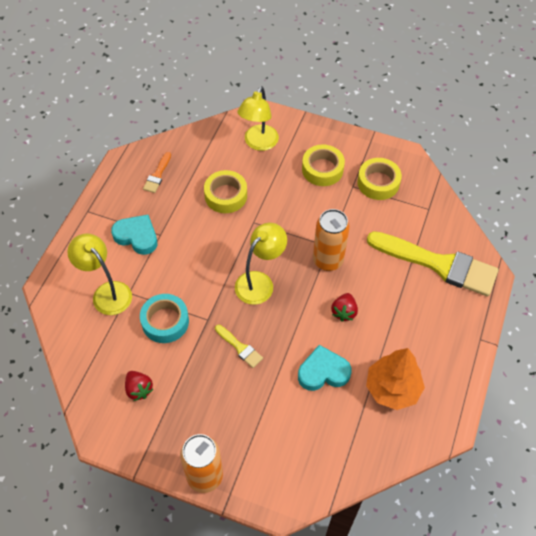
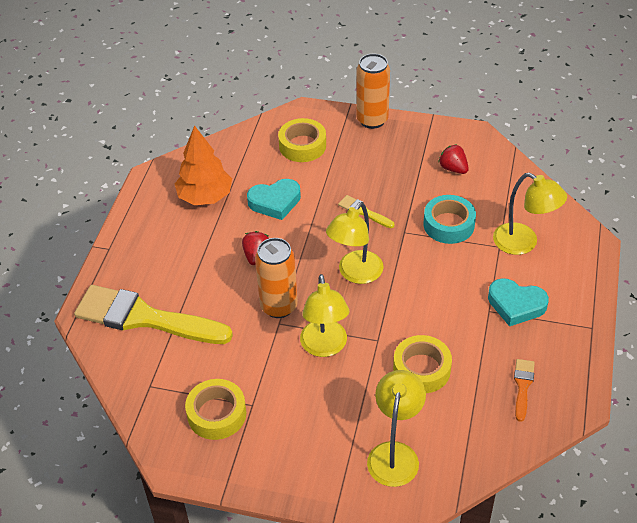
camera: 175 degrees right, 10 degrees down
yellow tape [302,145,345,186] -> yellow tape moved to [278,118,326,162]
none -> yellow lamp [300,274,349,357]

